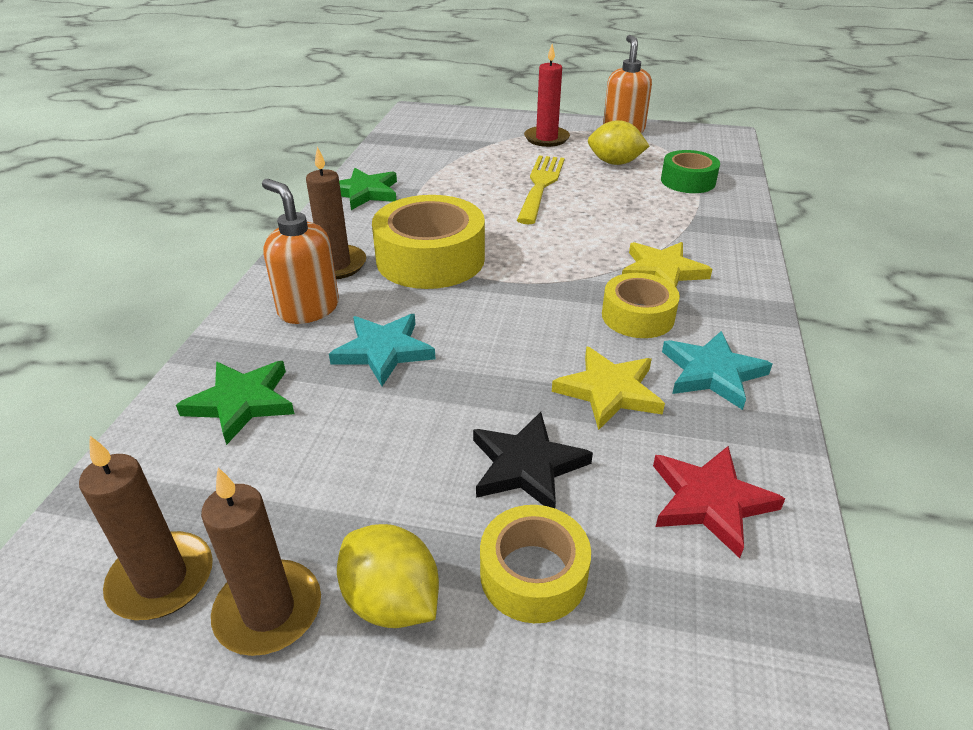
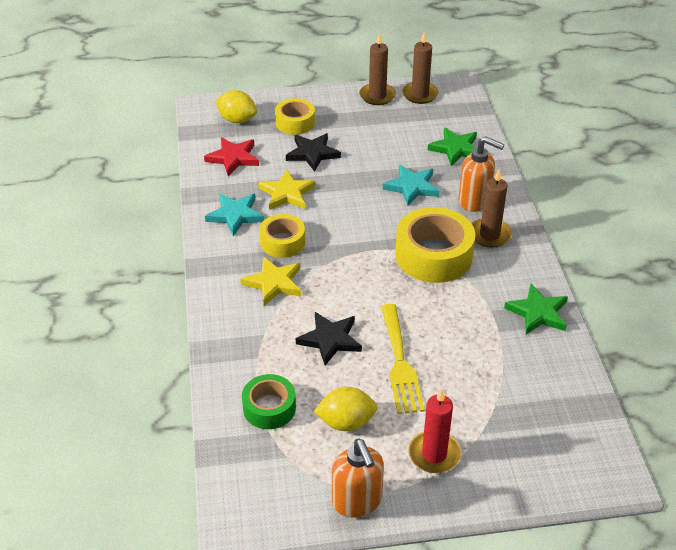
camera: 160 degrees right, 5 degrees up
yellow lemon [337,524,439,628] -> yellow lemon moved to [215,90,257,123]
none -> black star [296,312,362,366]

